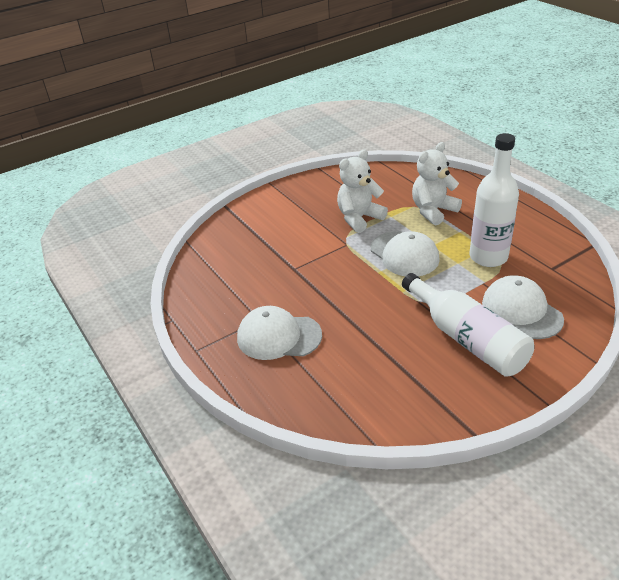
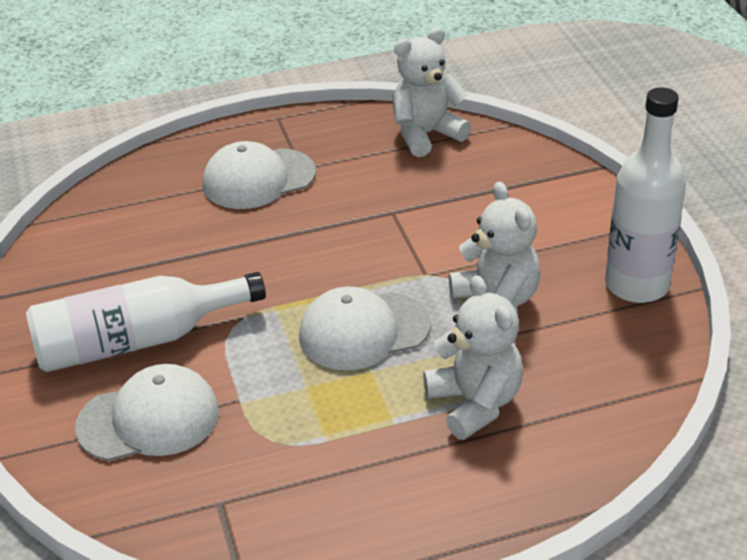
camera: 105 degrees right, 0 degrees up
white cap [237,306,322,360] -> white cap turned 135 degrees counterclockwise [203,141,316,209]
white bottle [469,133,519,267] -> white bottle moved to [605,87,686,303]
none -> white teddy bear [392,27,472,157]

